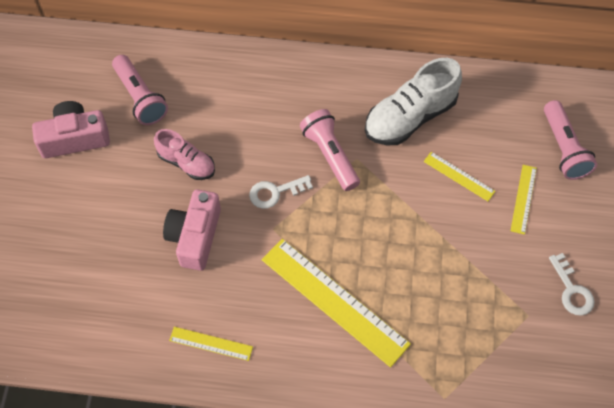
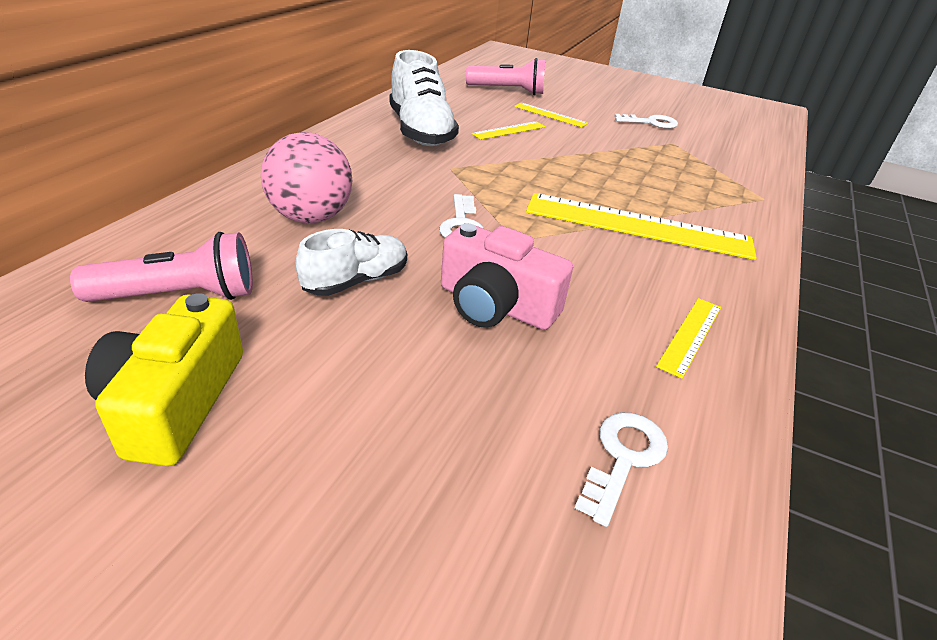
camera: 75 degrees left, 25 degrees down
pink camera [32,101,110,158] -> yellow camera [85,293,243,466]
pink shoe [154,129,215,180] -> white shoe [296,229,407,296]
yellow ruler [262,239,411,367] -> yellow ruler turned 45 degrees clockwise [526,193,757,260]
pink flashlight [300,109,360,191] -> none
none -> pink ball [261,132,353,223]
none -> white key [575,412,668,527]

